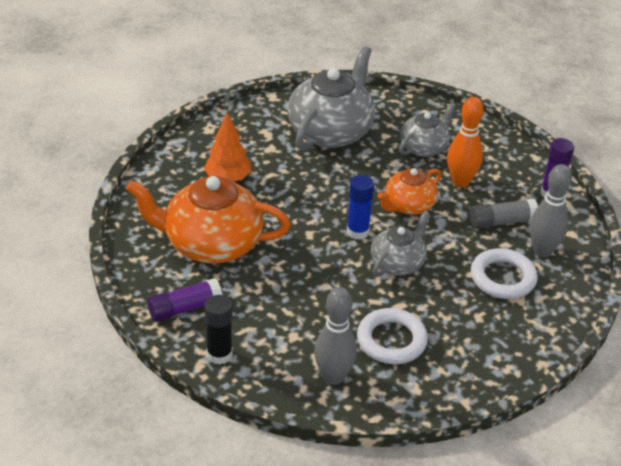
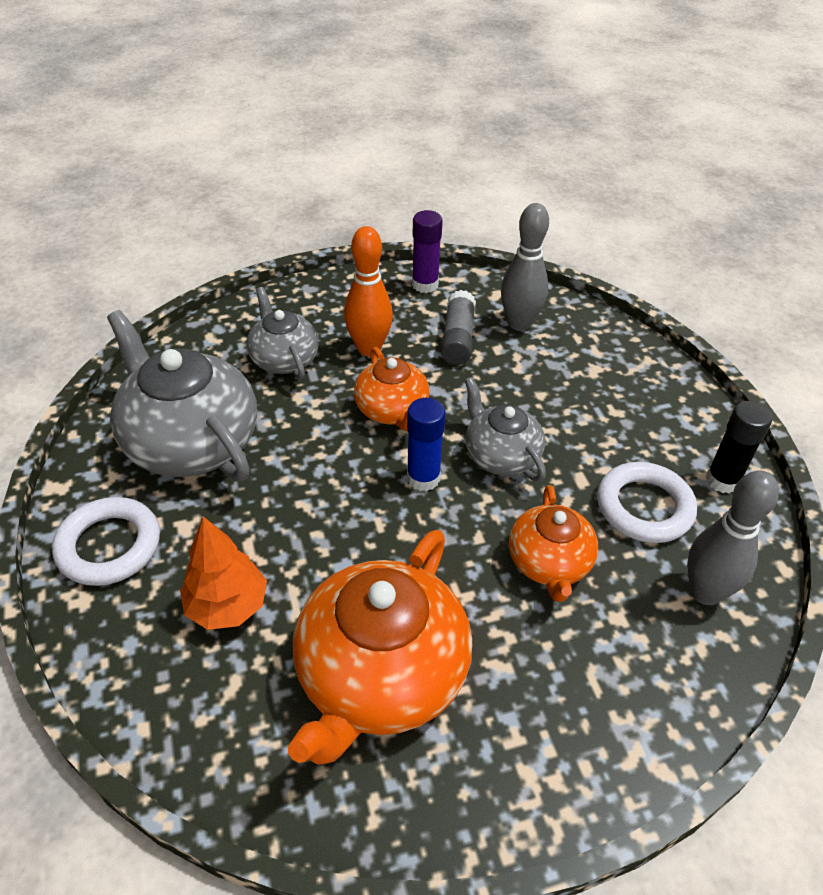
camera: 70 degrees left, 5 degrees up
purple glue stick [147,278,222,322] -> none
black glue stick [205,295,233,365] -> black glue stick moved to [706,401,772,493]
white ring [471,248,538,299] -> white ring moved to [52,497,160,586]
none -> orange teapot [509,485,598,602]

